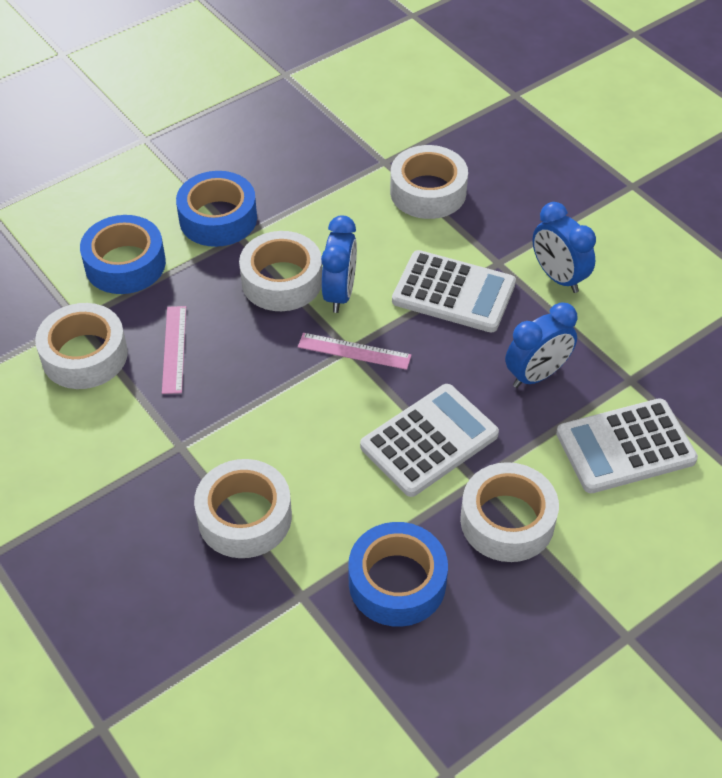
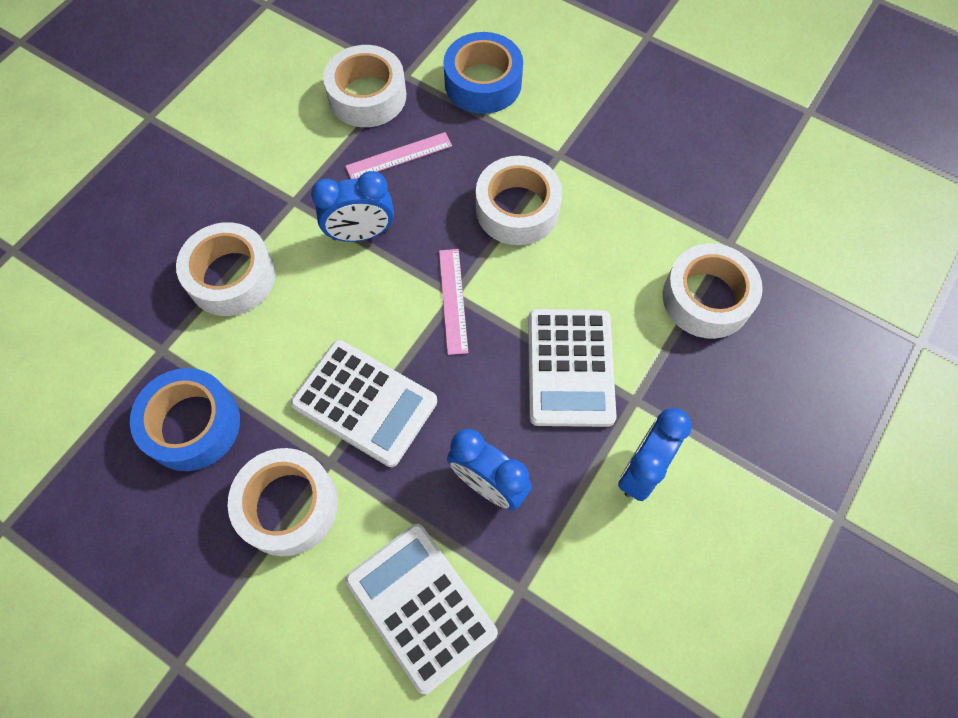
camera: 70 degrees right, 15 degrees up
blue tape [176,171,257,247] -> none
blue clock [321,215,357,313] -> blue clock moved to [311,171,394,242]

